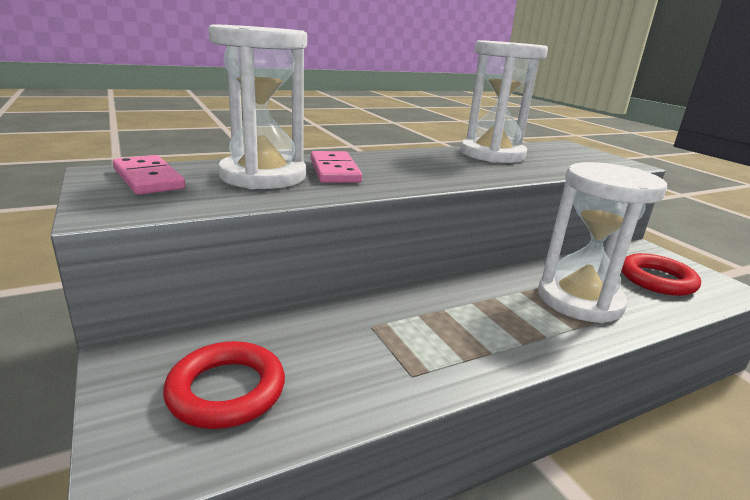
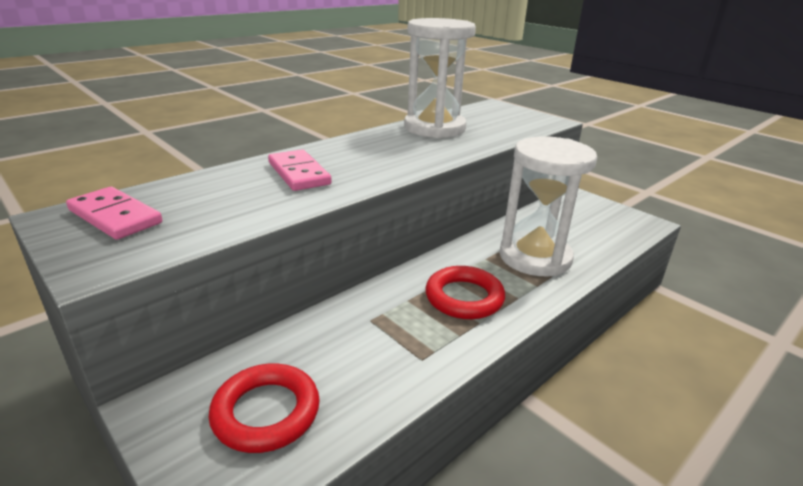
camera: 15 degrees left, 5 degrees up
white hourglass [208,25,307,189] -> none
red ring [621,253,701,296] -> red ring moved to [426,266,505,319]

